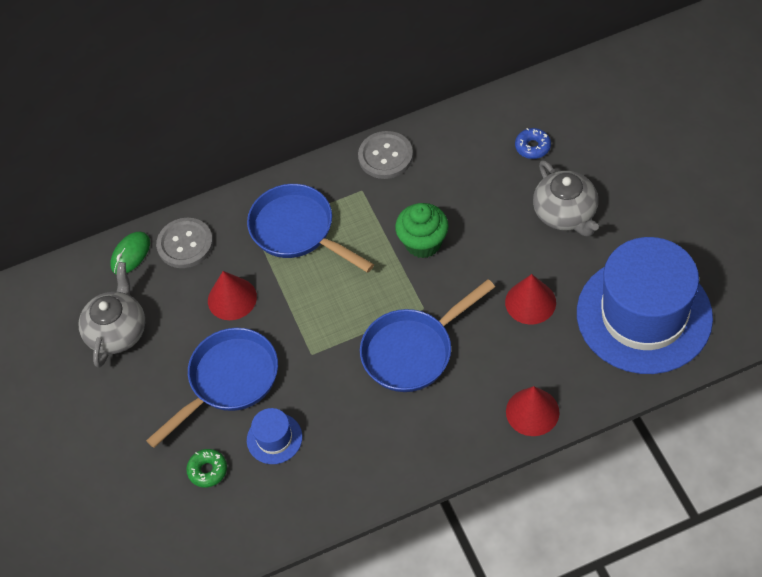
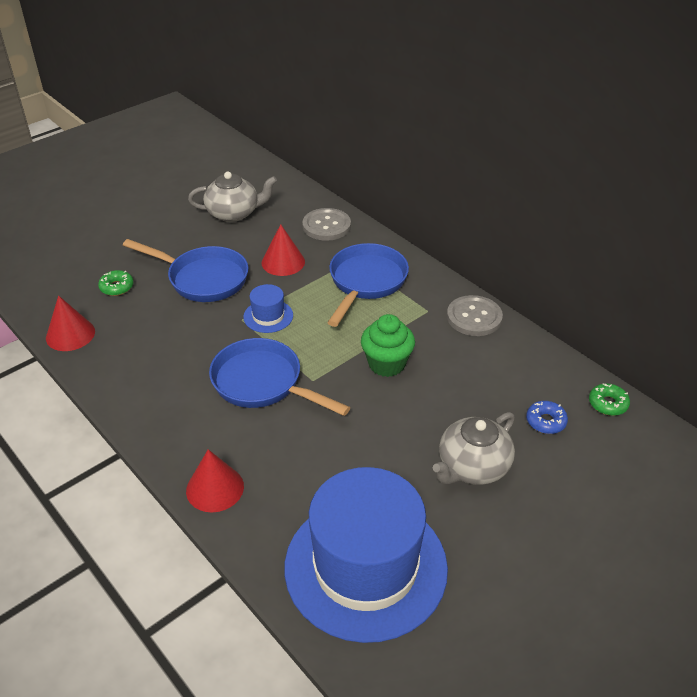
camera: 65 degrees right, 15 degrees down
green mouse [110,232,150,274] -> none
blue hat [247,408,302,464] -> blue hat moved to [243,284,293,333]
red cone [505,274,556,324] -> red cone moved to [46,295,95,351]
none -> green donut [589,383,630,416]

